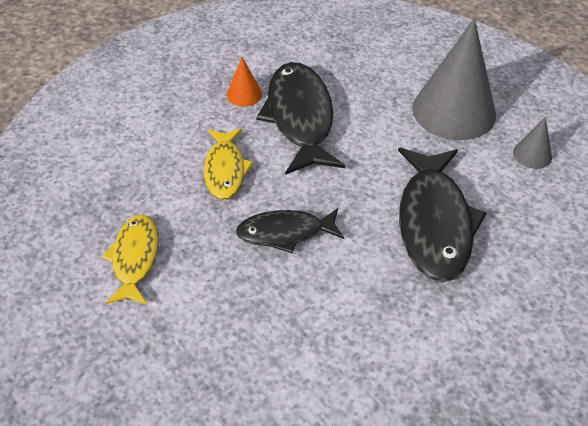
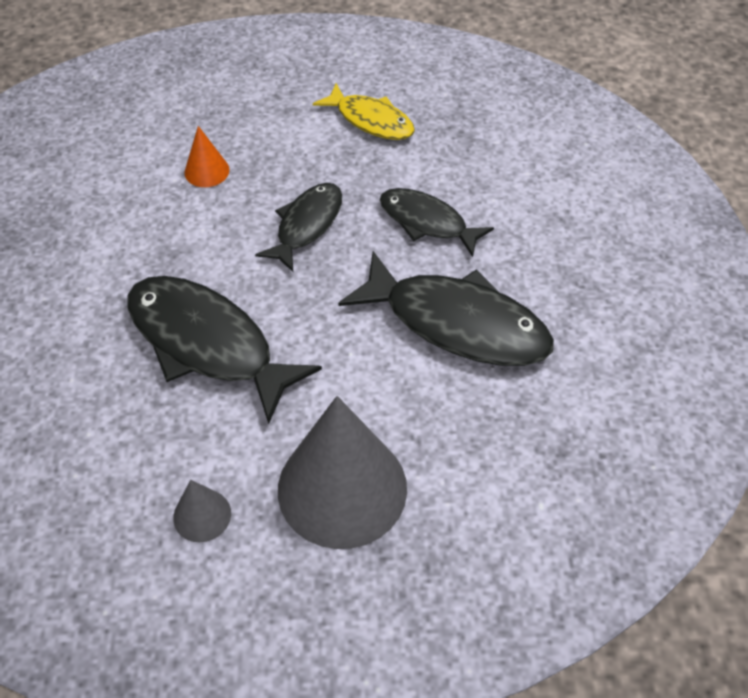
camera: 125 degrees right, 5 degrees up
yellow fish [204,128,254,200] -> black fish [380,188,494,257]
orange cone [227,57,262,106] -> orange cone moved to [184,126,229,187]

